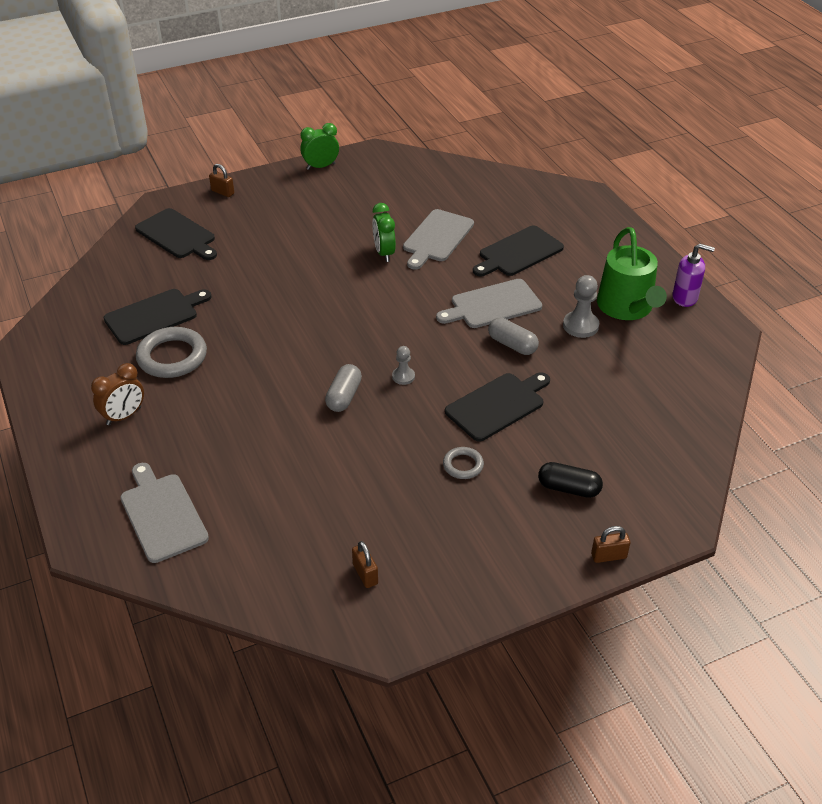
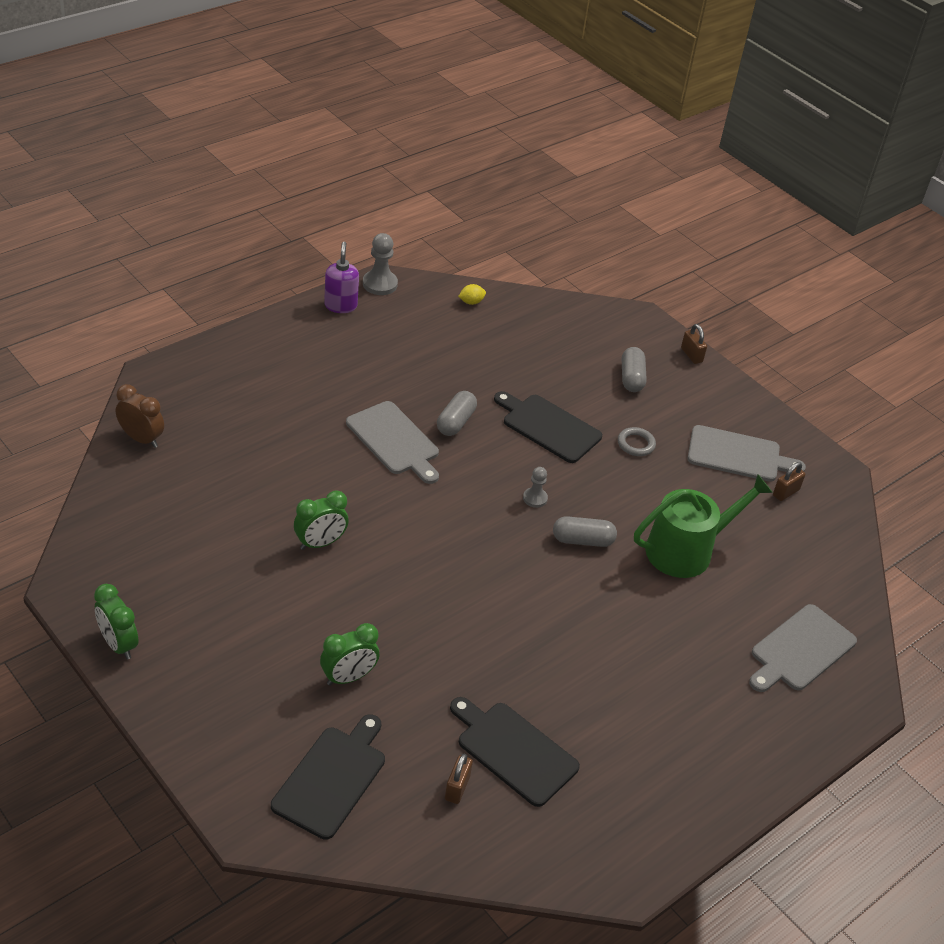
camera: 110 degrees left, 0 degrees up
brown clock [91,363,144,425] -> brown clock moved to [116,384,164,448]
grey ring [136,327,207,378] -> none
brown padlock [209,164,234,197] -> brown padlock moved to [445,754,473,804]
grey cutting board [403,209,474,270] -> grey cutting board moved to [688,425,806,482]
black cutting board [473,225,564,277] -> none
black capsule [538,462,603,498] -> grey capsule [622,347,647,392]
grey pawn [563,275,599,338] -> grey pawn moved to [363,233,398,295]
green watering can [597,227,667,320] -> green watering can moved to [634,474,773,578]
none -> green clock [320,623,380,686]
none -> yellow lemon [458,284,486,305]

